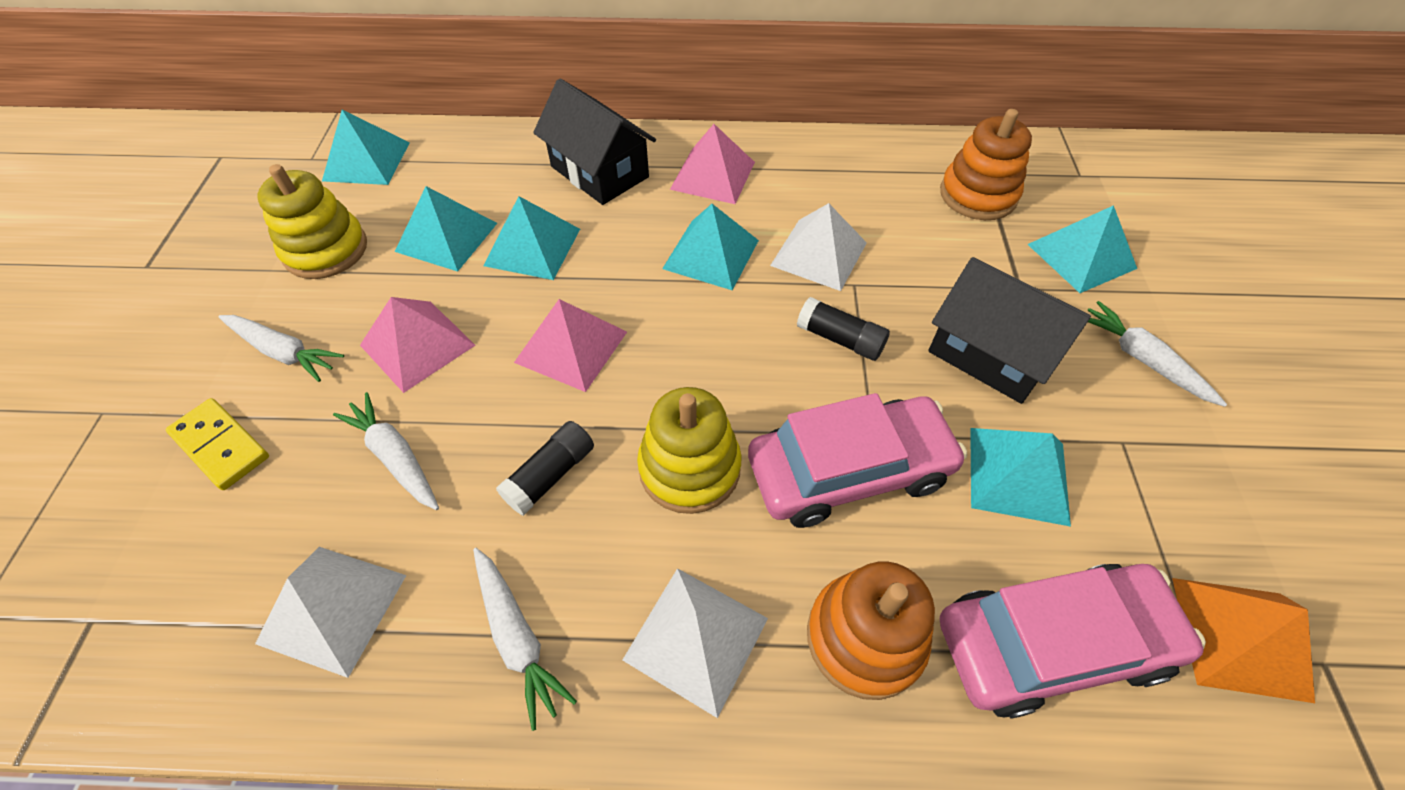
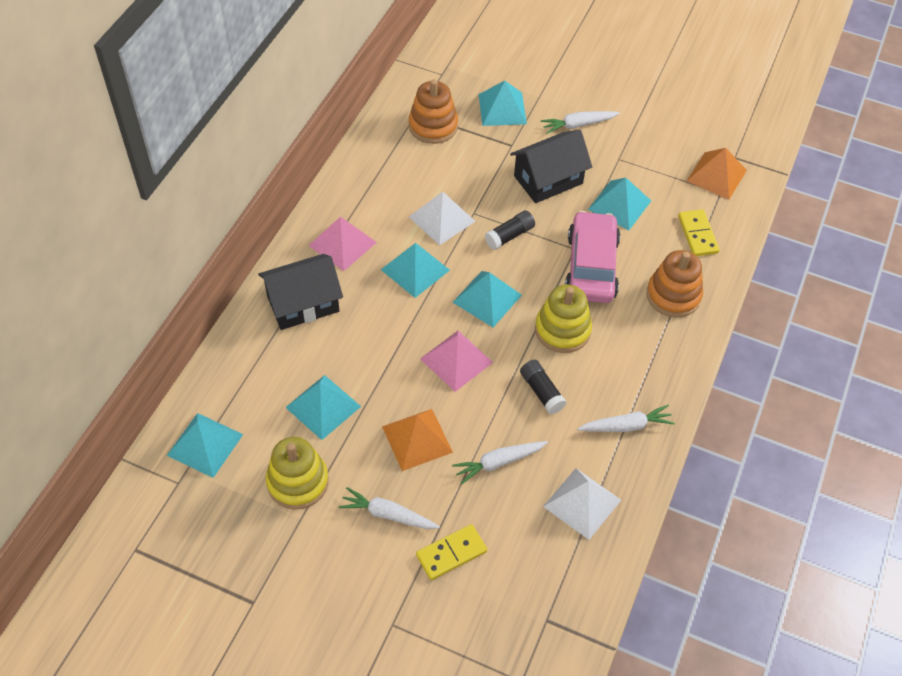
camera: 70 degrees left, 0 degrees up
white carrot [219,315,344,382] -> white carrot turned 120 degrees counterclockwise [339,487,440,529]
pink pyramid [360,297,475,393] -> orange pyramid [382,409,453,471]
turquoise pyramid [483,196,580,280] -> turquoise pyramid moved to [452,271,522,327]
white pyramid [623,568,768,718] -> none
pink car [940,564,1206,719] -> yellow domino [678,209,720,256]

